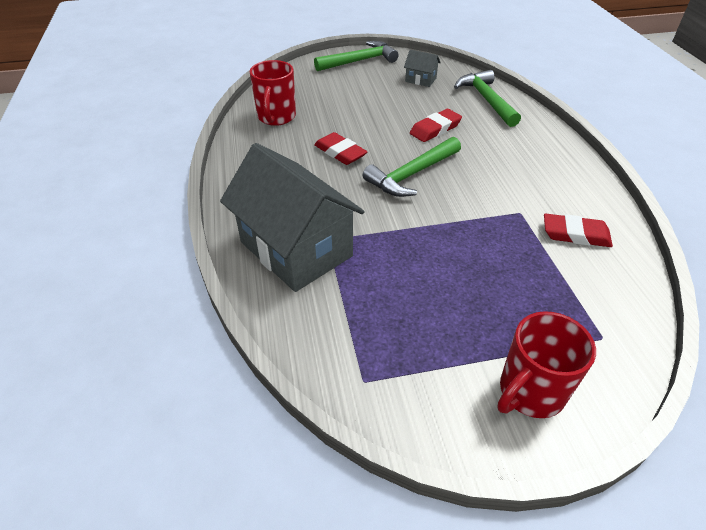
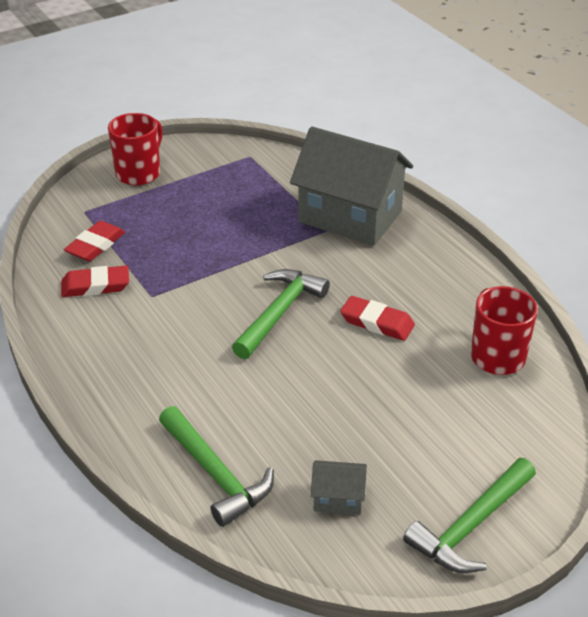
camera: 160 degrees right, 5 degrees down
red eraser [410,109,462,142] -> red eraser moved to [64,221,125,262]

